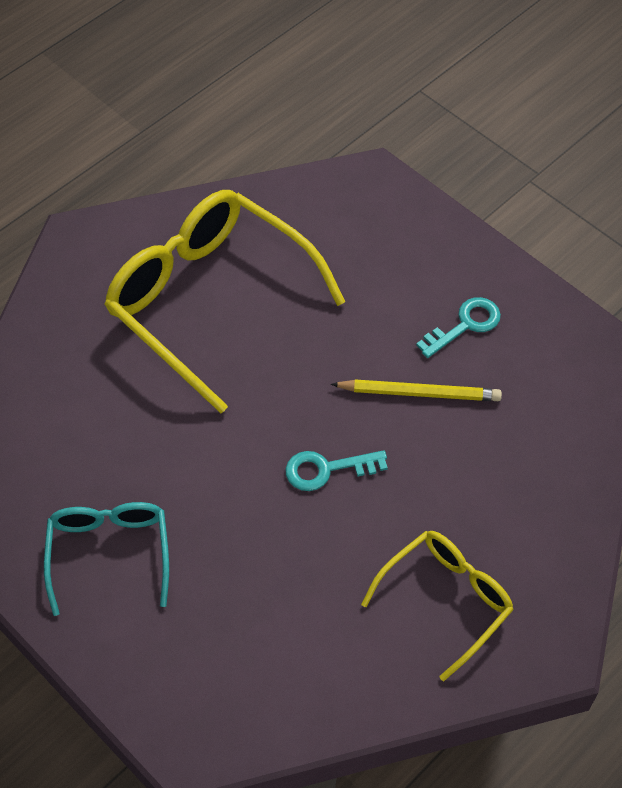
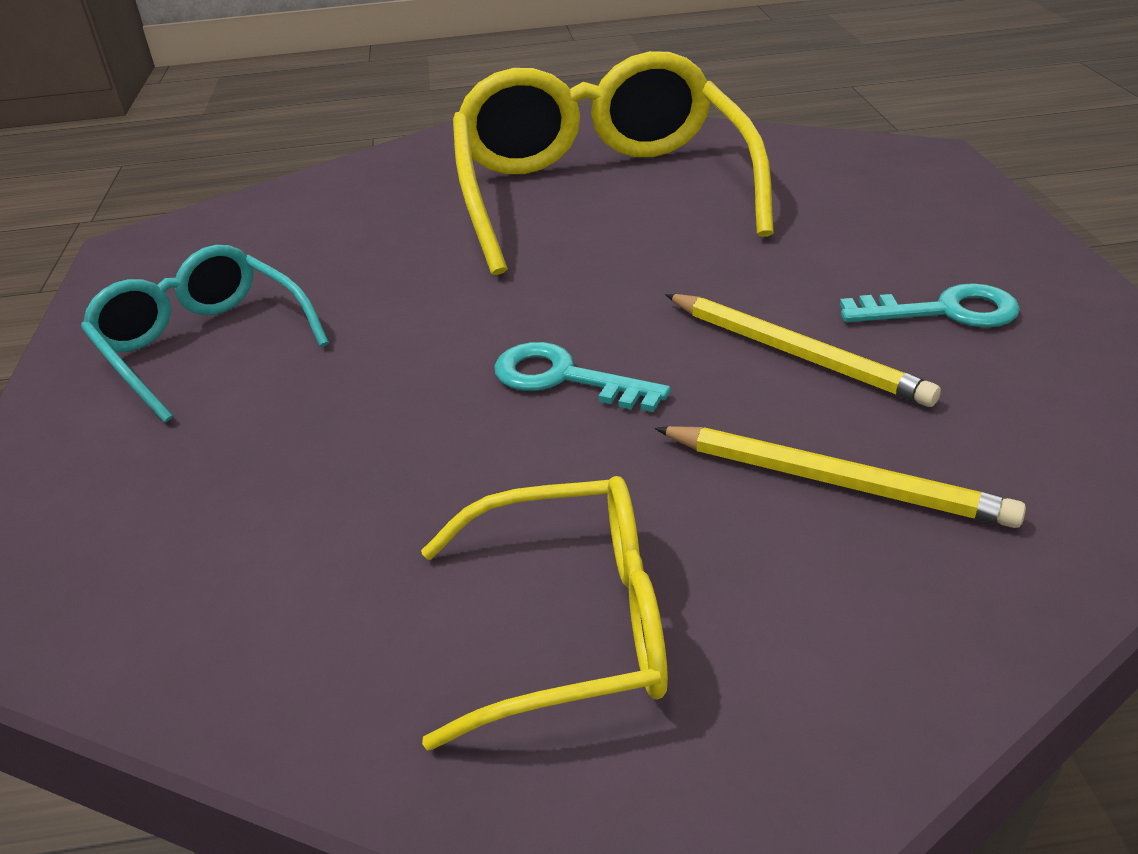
camera: 40 degrees right, 20 degrees down
turquoise glasses [44,502,169,616] -> turquoise glasses turned 75 degrees counterclockwise [81,245,329,422]
none -> yellow pencil [654,426,1026,528]

